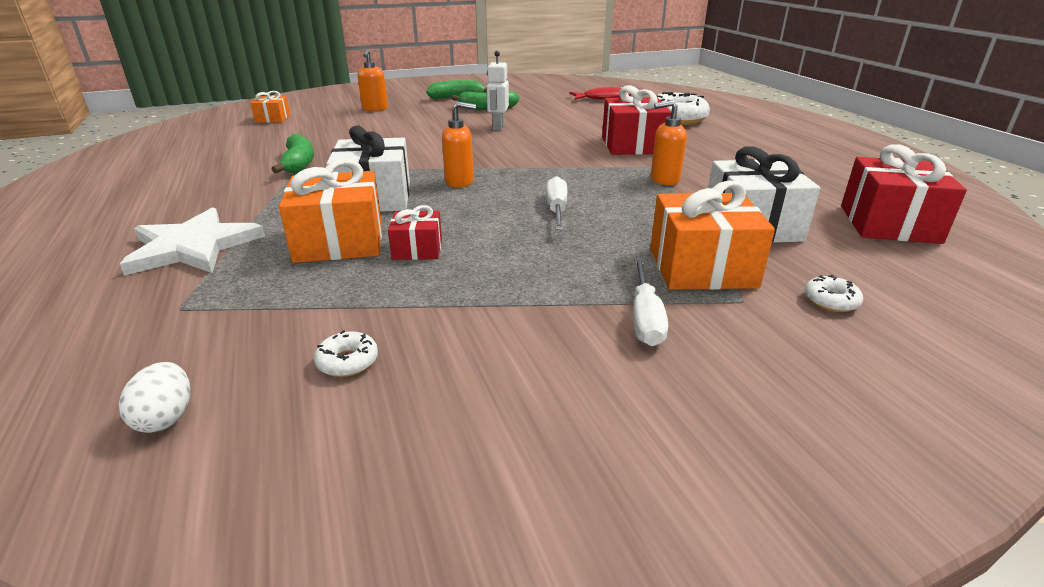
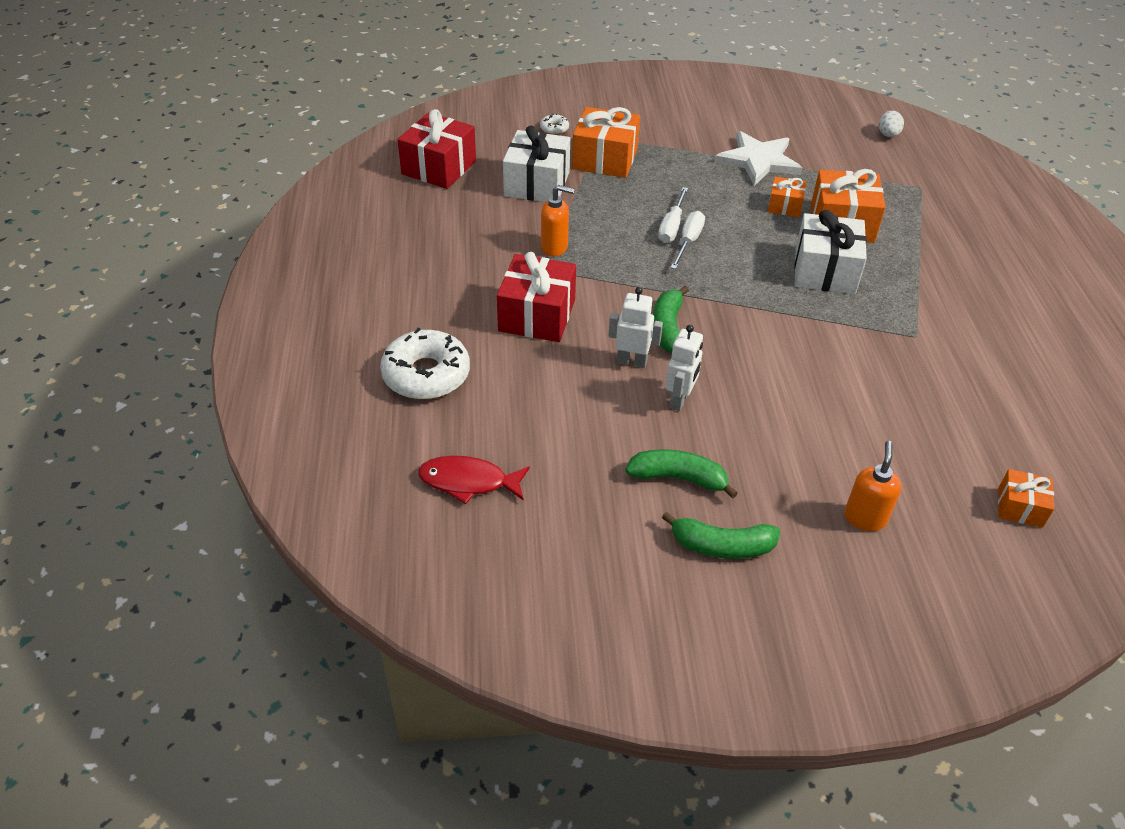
camera: 165 degrees left, 15 degrees up
white star [120,207,265,275] -> white star moved to [714,131,802,186]
green banana [271,134,314,173] -> green banana moved to [653,286,689,353]
white donut [314,330,378,377] -> none
red gift [388,205,442,260] -> orange gift [768,177,806,217]
orange soap dispenser [442,102,476,188] -> none
white screwdriver [633,258,668,346] -> white screwdriver moved to [670,211,705,269]
none -> white robot [608,287,663,368]

